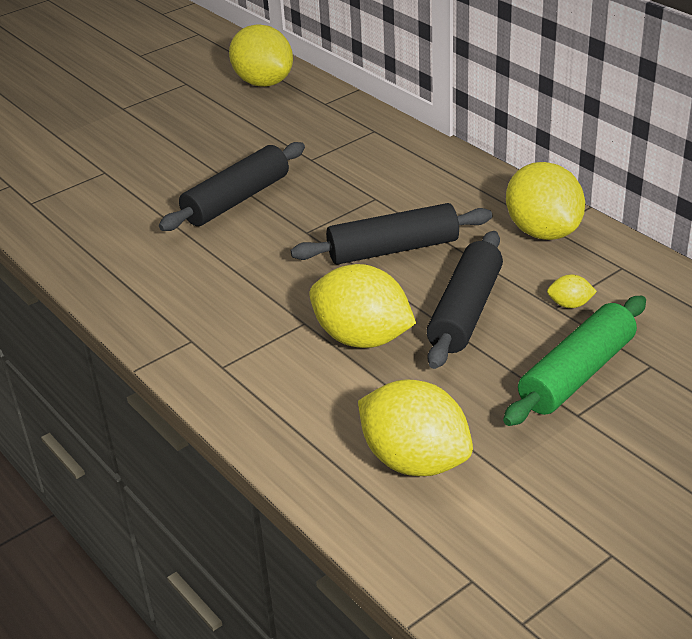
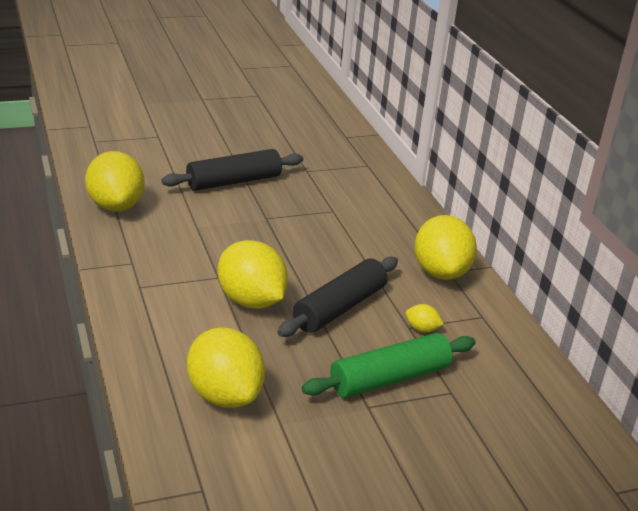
camera: 15 degrees right, 5 degrees down
yellow lemon [229,24,293,87] -> yellow lemon moved to [85,151,144,212]
black rolling pin [291,203,492,265] -> none

